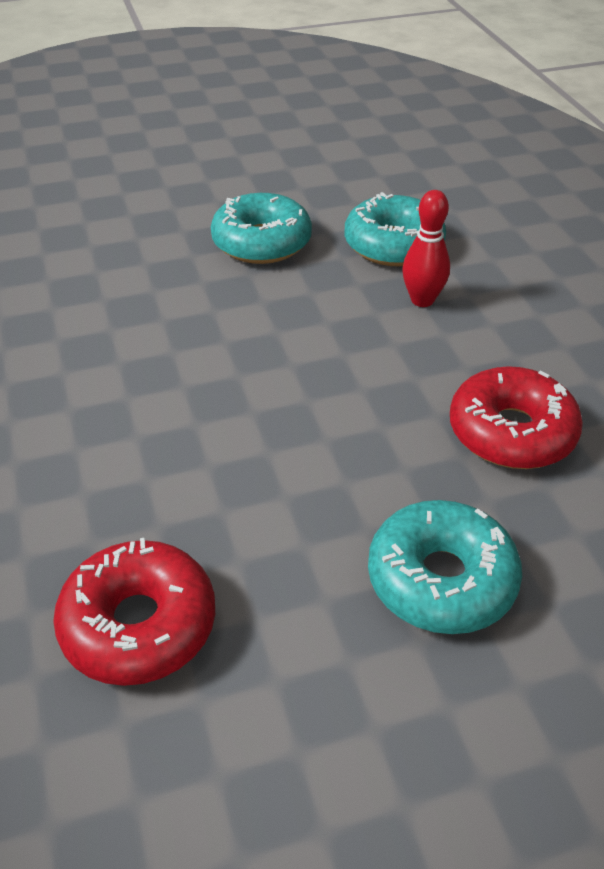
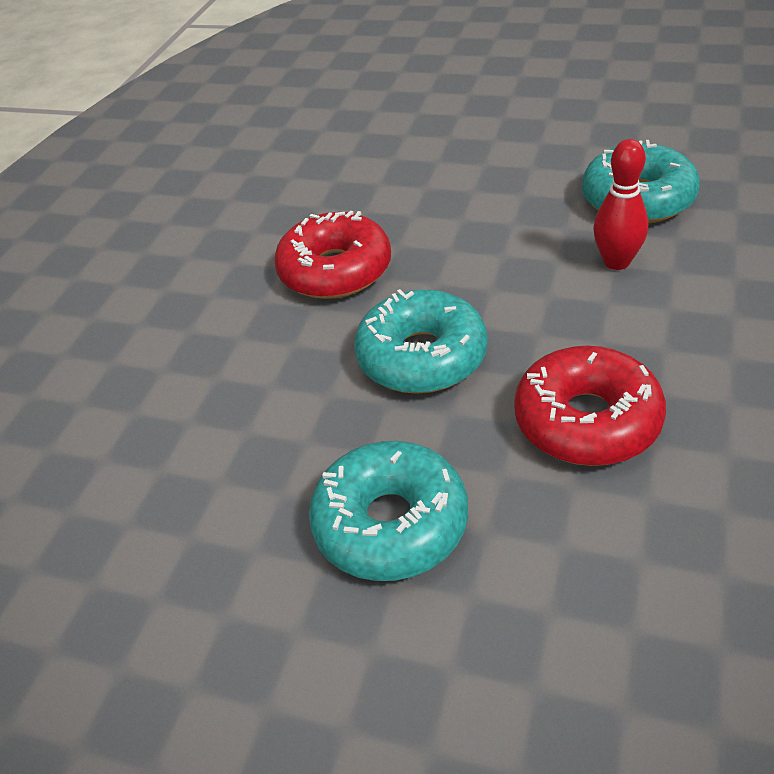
camera: 40 degrees right, 0 degrees up
red donut [53,538,215,686] -> red donut moved to [274,210,391,299]
turquoise donut [211,193,312,264] -> turquoise donut moved to [354,289,488,394]

